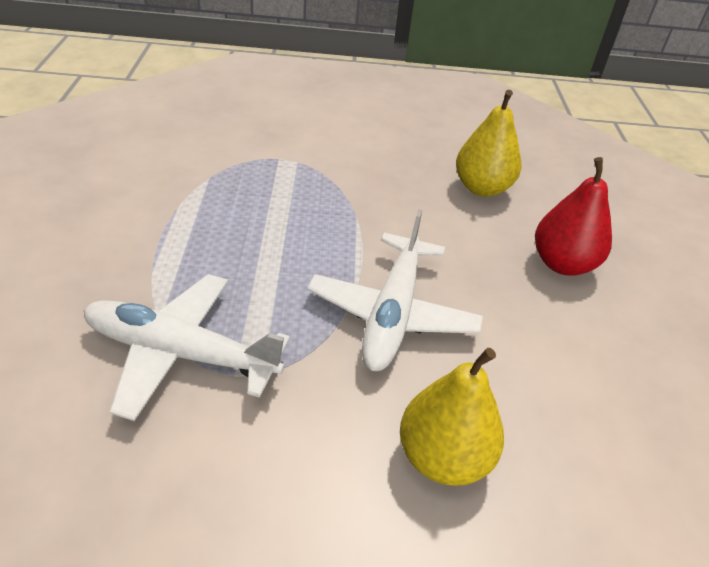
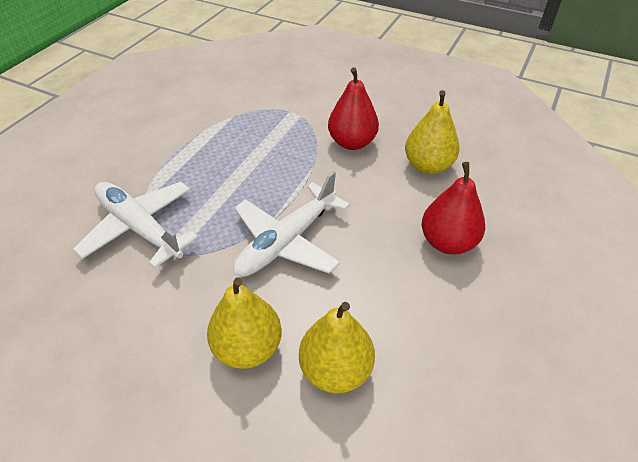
camera: 30 degrees right, 5 degrees up
none -> yellow pear [299,302,375,394]
none -> red pear [328,67,379,150]

